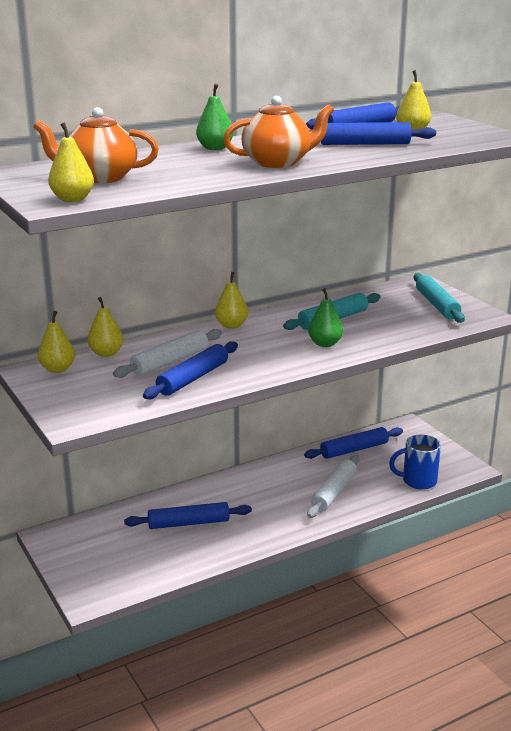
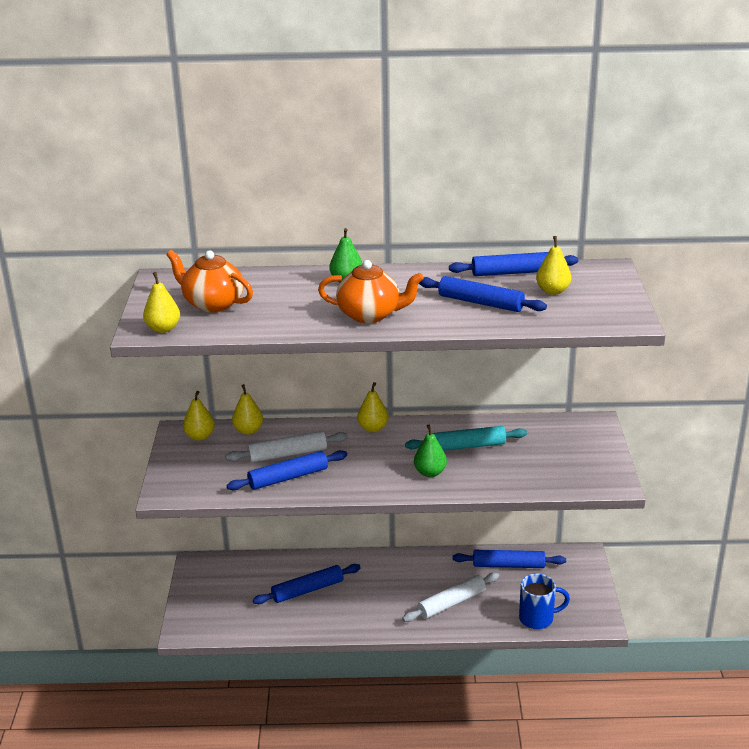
camera: 30 degrees right, 5 degrees up
blue rolling pin [124,502,252,529] -> blue rolling pin turned 45 degrees counterclockwise [253,564,361,604]
blue mug [389,435,441,490] -> blue mug turned 150 degrees clockwise [519,573,570,629]
turquoise rolling pin [414,273,465,323] -> none

